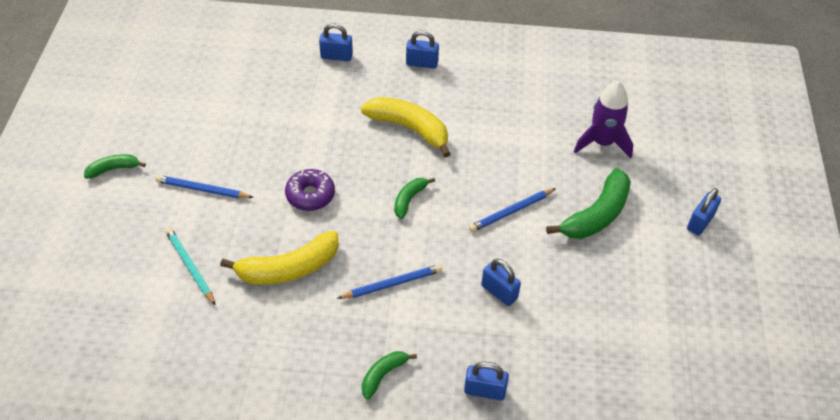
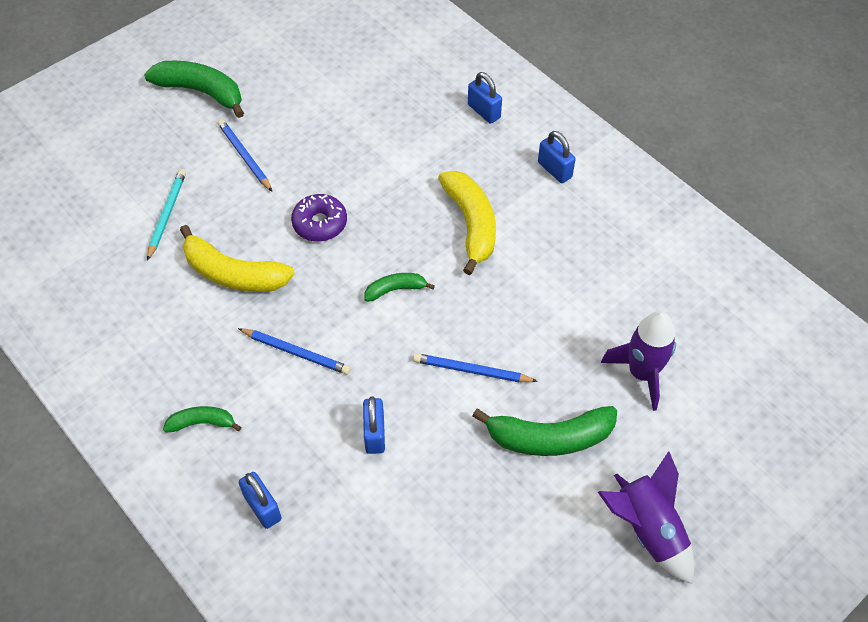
camera: 45 degrees right, 5 degrees up
green banana [84,154,146,179] -> green banana [144,61,244,118], size x1.86
blue padlock [687,188,721,235] -> purple rocket [598,451,694,584]

